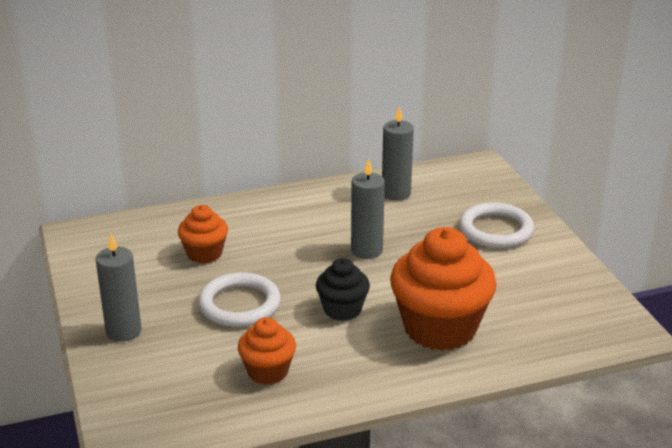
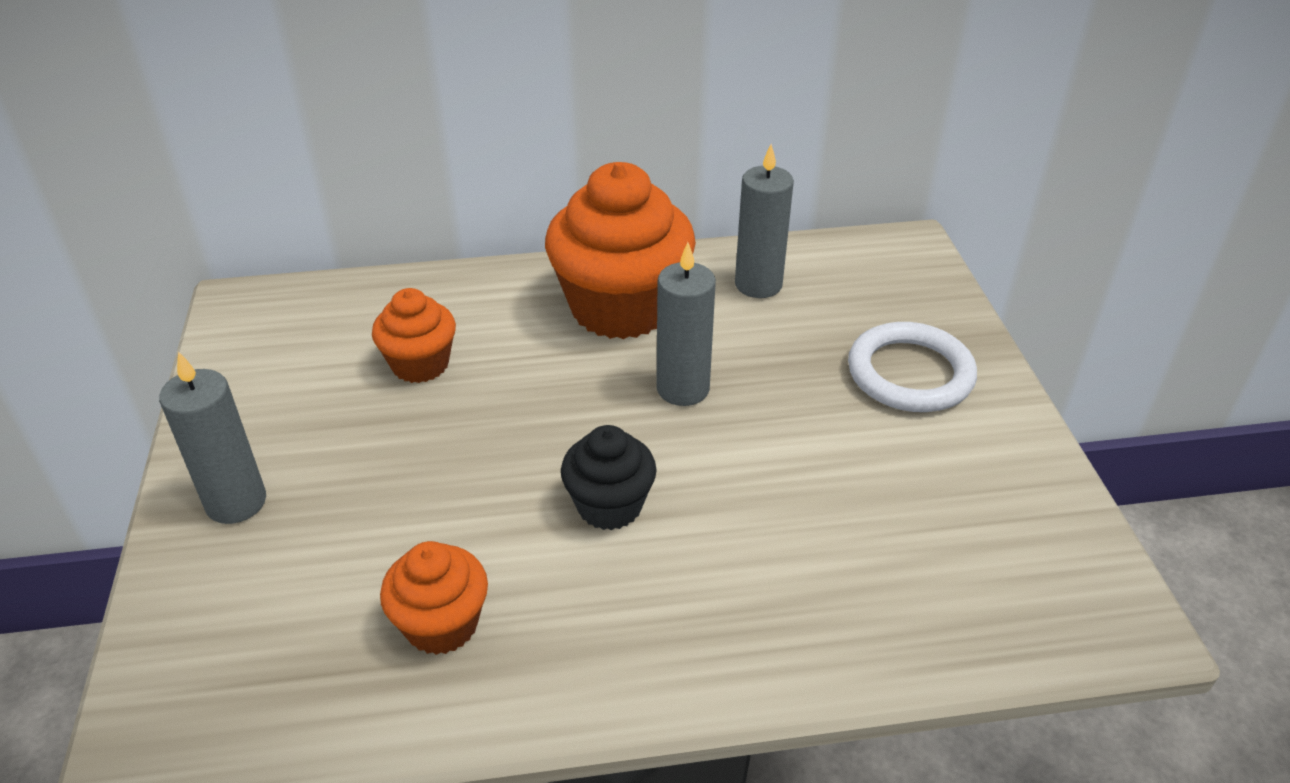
camera: 10 degrees right, 10 degrees up
white ring [198,272,281,327] -> none
orange cupcake [390,227,497,351] -> orange cupcake moved to [545,162,696,339]

